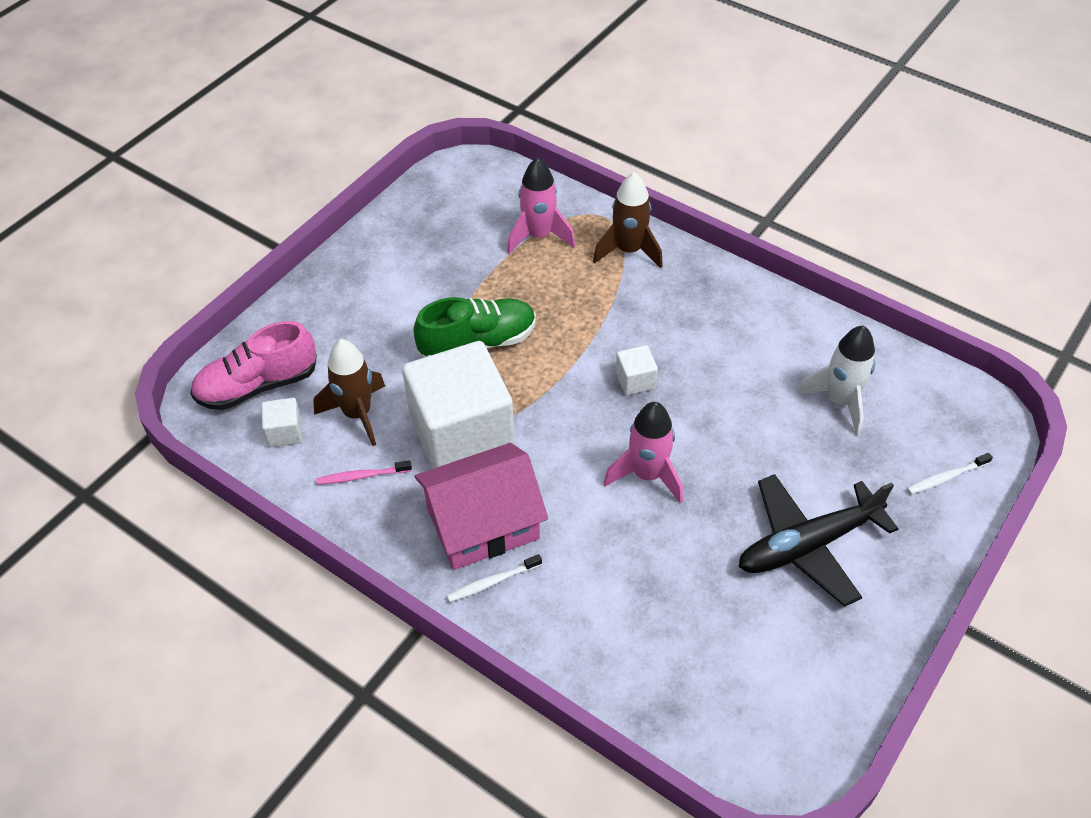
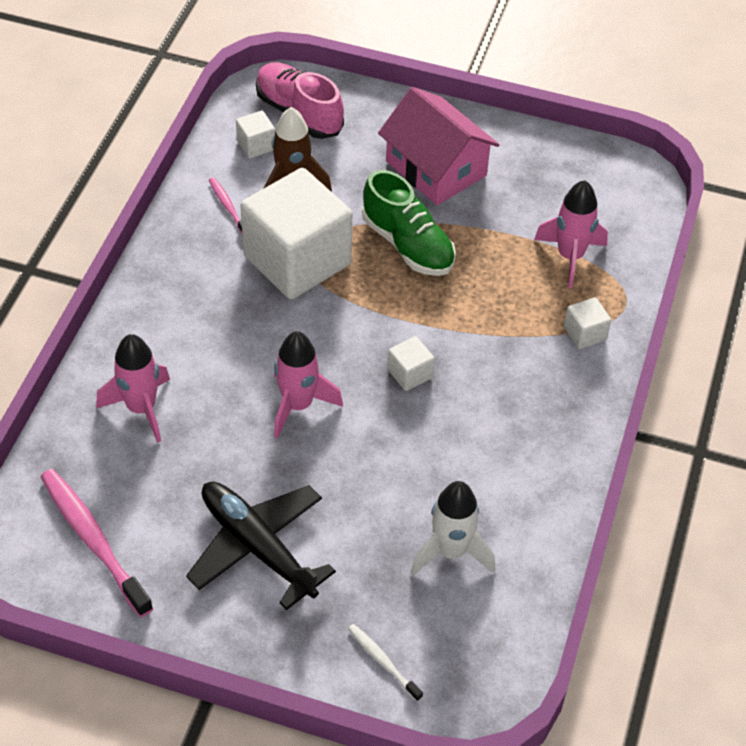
camera: 70 degrees right, 0 degrees up
pink house [414,443,548,570] -> pink house moved to [378,87,500,205]
white toothbrush [447,554,542,602] -> none
brown rocket [593,172,663,268] -> white cube [564,297,611,349]
none -> pink toothbrush [40,469,153,617]
none -> pink rocket [96,334,170,443]

